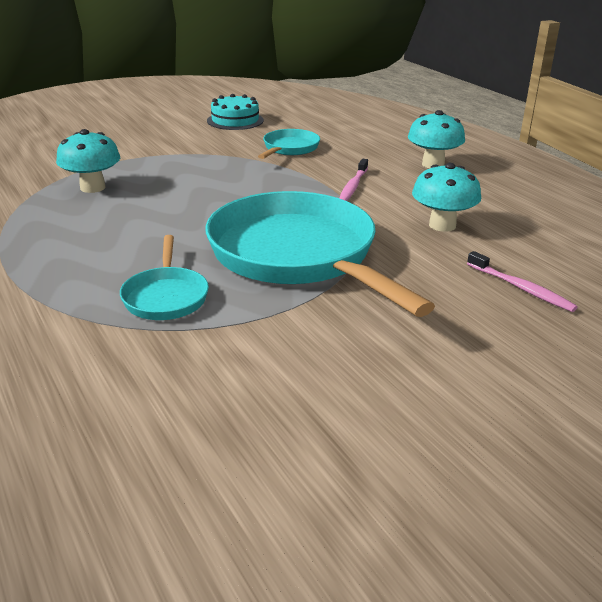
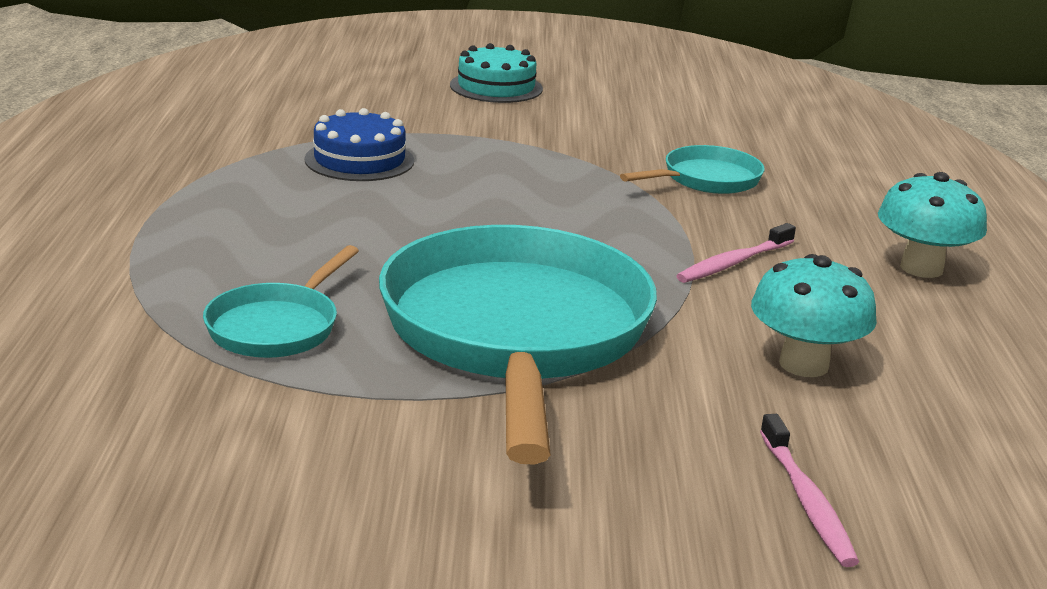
camera: 30 degrees right, 5 degrees down
turquoise mushroom [56,129,120,193] -> blue cake [304,108,414,181]
turquoise cake [207,94,264,130] -> turquoise cake moved to [450,43,543,103]

